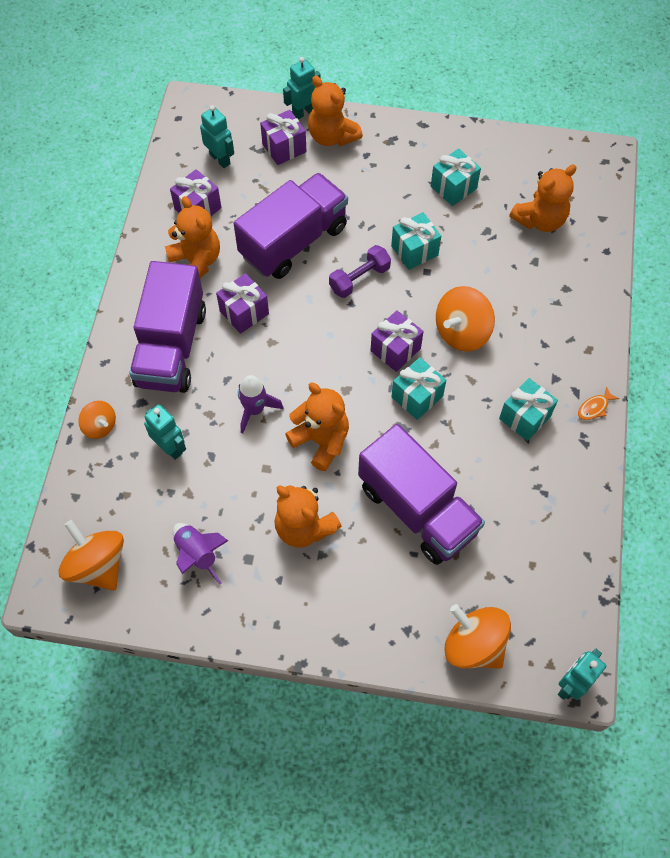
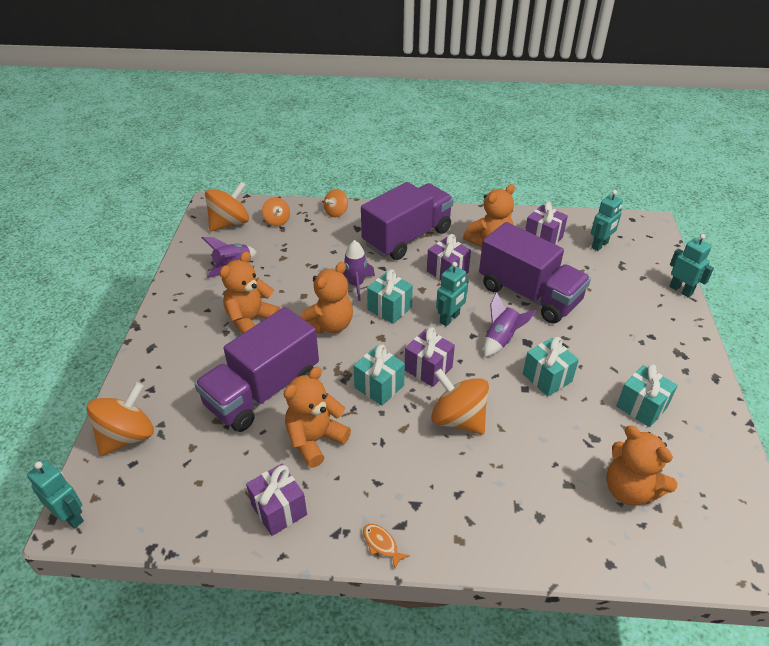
camera: 85 degrees right, 20 degrees down
purple truck [129,261,206,393] -> purple truck turned 135 degrees clockwise [361,182,454,260]
turquoise robot [144,404,186,460] -> turquoise robot moved to [436,262,469,326]
purple gift [260,110,306,165] -> purple gift moved to [246,463,307,536]
orange teddy bear [308,76,363,146] -> orange teddy bear moved to [284,367,351,468]
purple dumbbell [329,245,391,298] -> purple rocket [483,292,536,357]
turquoise gift [499,378,558,441] -> turquoise gift moved to [367,269,413,324]
none -> orange spinning top [262,197,290,226]

